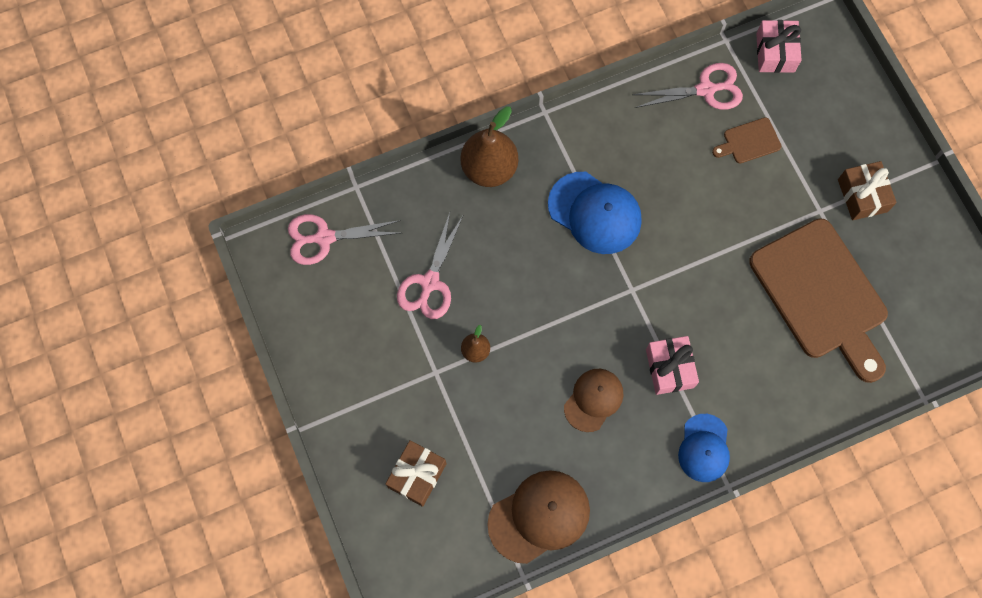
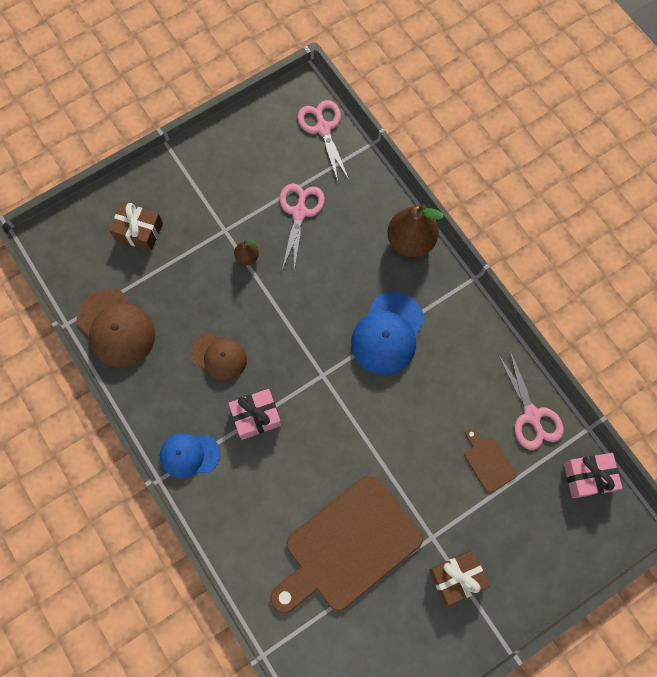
camera: 80 degrees right, 0 degrees up
pink scissors [397,213,464,319] -> pink scissors turned 90 degrees clockwise [280,183,325,271]

